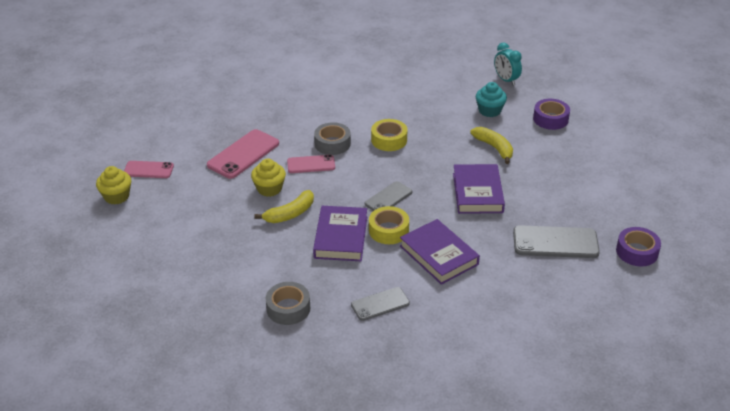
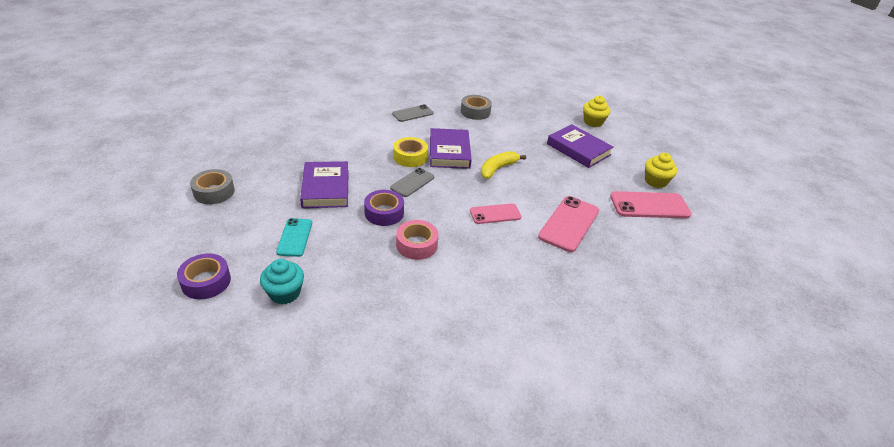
camera: 170 degrees right, 0 degrees up
pink phone [124,161,174,178] -> pink phone [610,191,692,218], size x1.60
yellow cupcake [251,159,286,197] -> yellow cupcake moved to [583,96,610,127]
grey tape [314,122,351,155] -> grey tape moved to [190,169,235,204]
yellow tape [371,119,407,151] -> pink tape [396,220,439,260]
purple book [400,219,480,285] -> purple book moved to [547,124,614,168]
yellow banana [470,127,513,164] -> turquoise phone [276,218,312,257]
turquoise clock [494,43,522,85] -> none
grey phone [513,225,600,258] -> none
purple tape [616,227,661,266] -> purple tape moved to [364,190,404,226]

